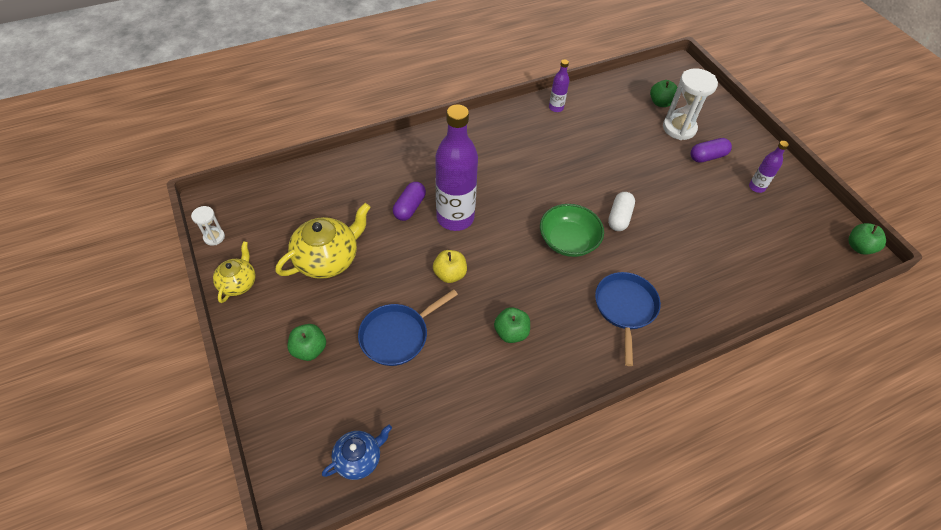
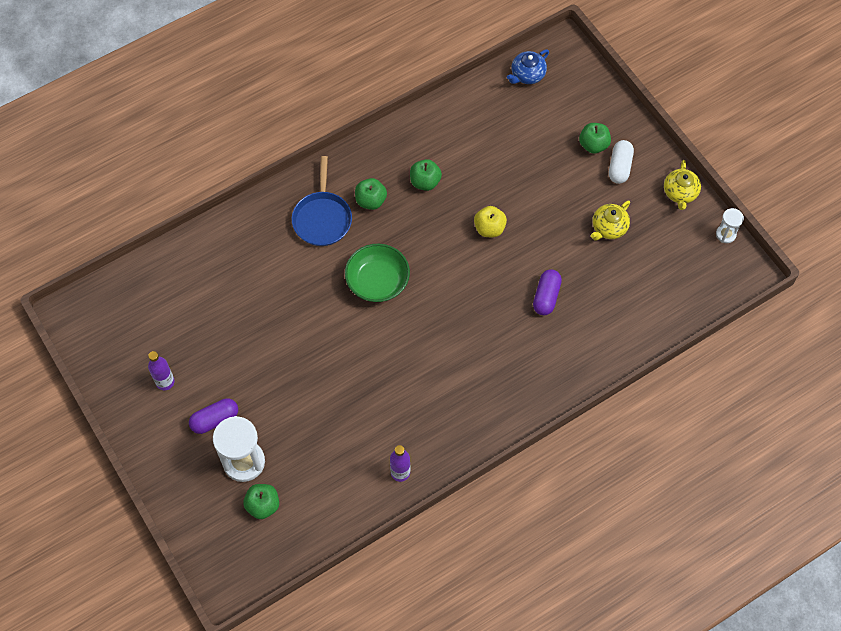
camera: 175 degrees right, 10 degrees up
yellow teapot [275,203,371,279] -> yellow teapot [591,201,630,241], size x0.59
blue pan [358,289,458,366] -> none
purple bottle [435,104,478,231] -> none
white capsule [608,192,635,231] -> white capsule moved to [609,140,634,184]
green apple [848,223,886,255] -> green apple moved to [355,178,387,210]

